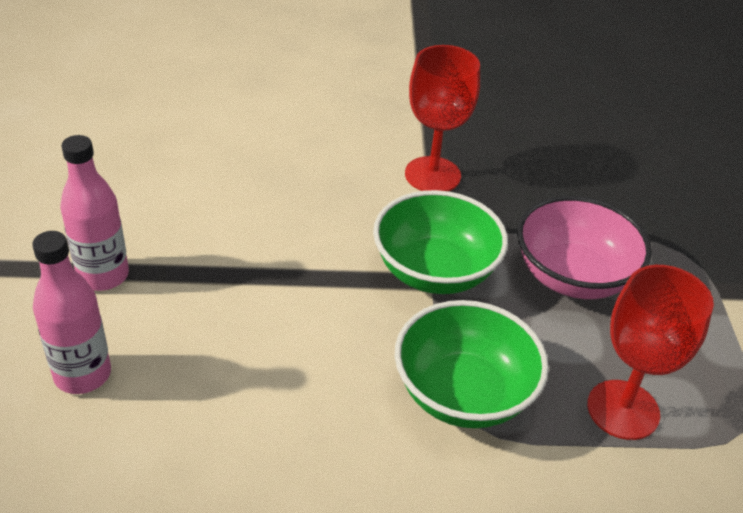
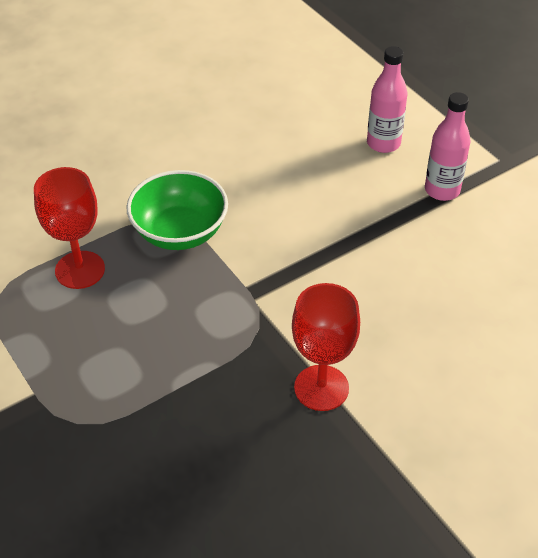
camera: 150 degrees right, 5 degrees up
green bowl [373,190,508,294] -> none
pink bowl [517,196,652,299] -> none

